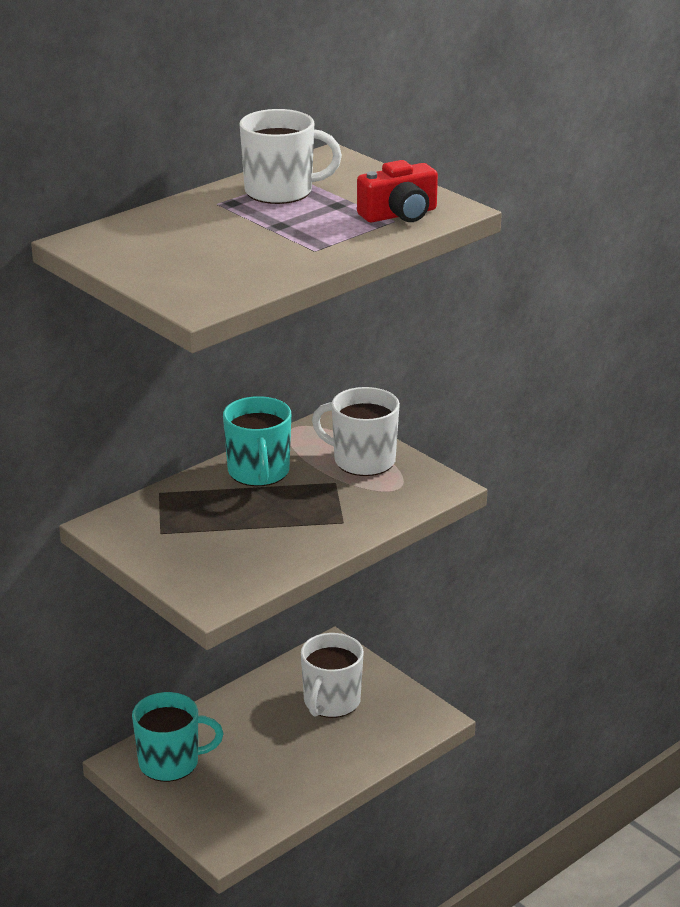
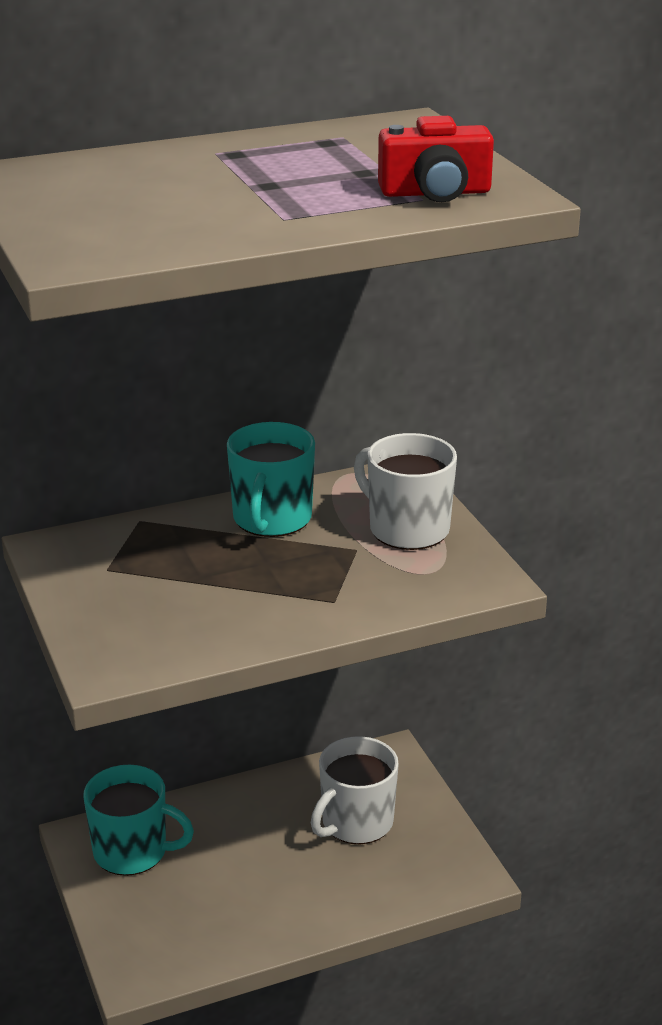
camera: 20 degrees right, 0 degrees up
white mug [240,109,342,204] -> none

